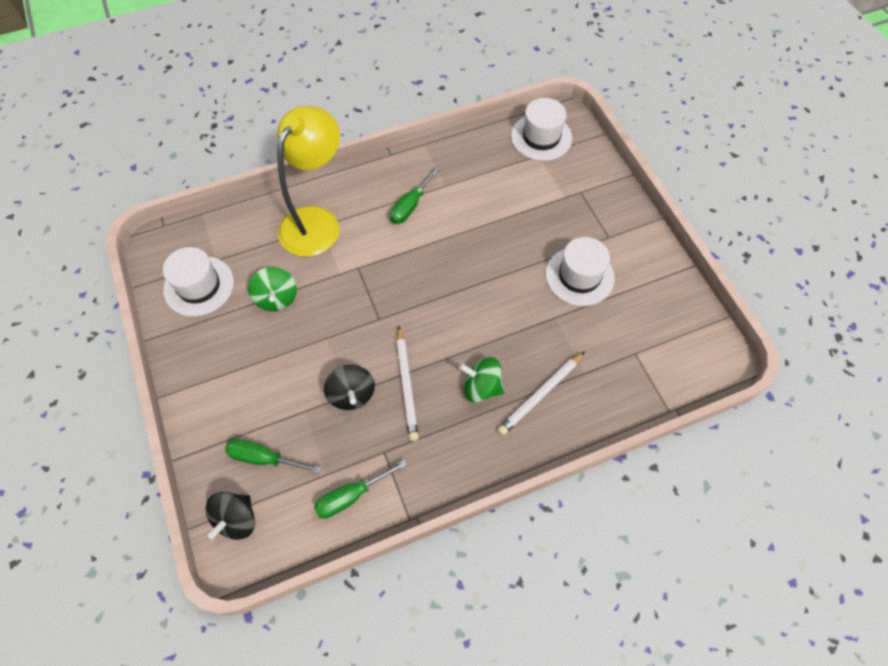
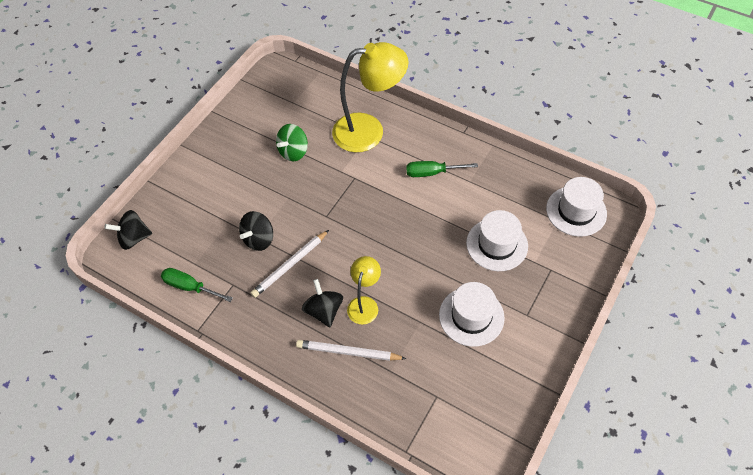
camera: 55 degrees right, 5 degrees down
white hat [163,247,234,317] -> white hat moved to [466,210,528,271]
green screwdriver [225,439,322,474] -> none
green spinning top [459,357,505,403] -> black spinning top [302,279,343,327]
none -> yellow lamp [347,256,381,325]

